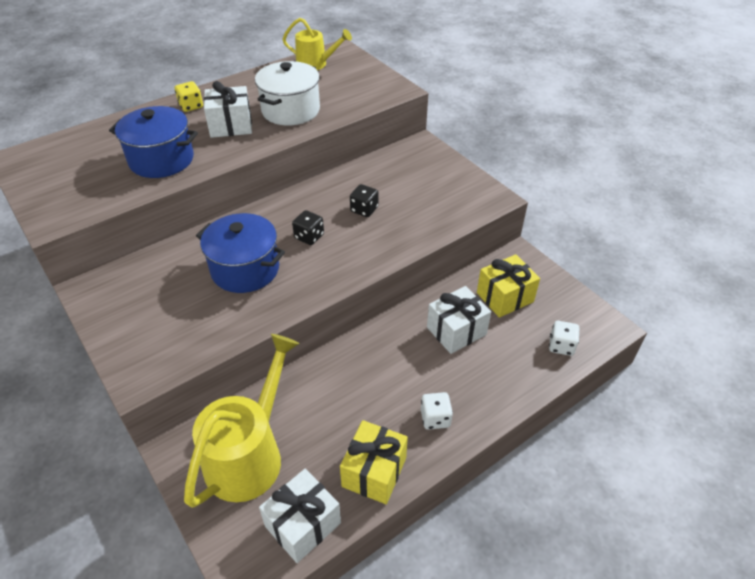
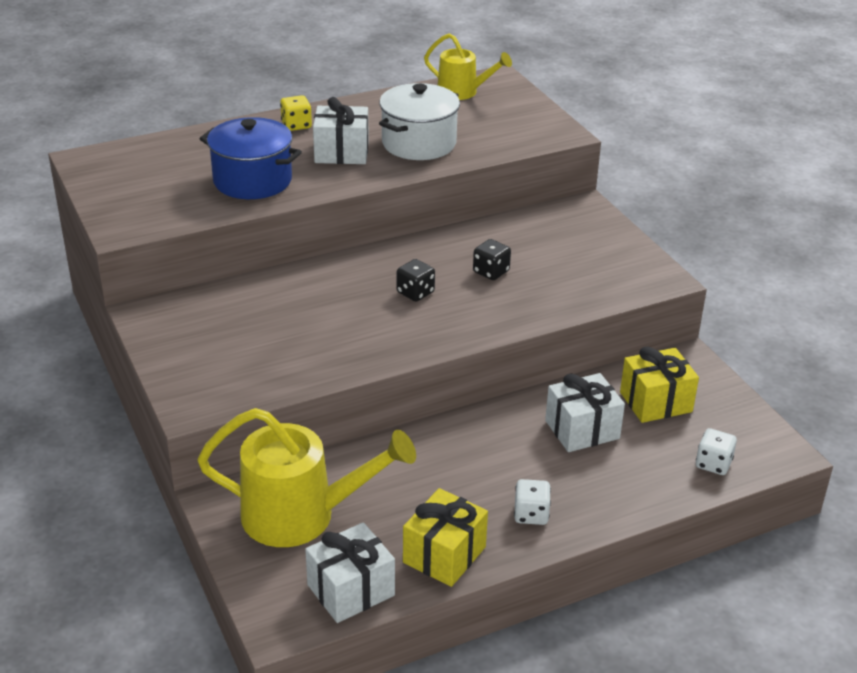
camera: 10 degrees right, 10 degrees down
yellow watering can [184,334,300,508] -> yellow watering can turned 60 degrees clockwise [197,408,416,547]
blue pot [196,213,285,293] -> none

